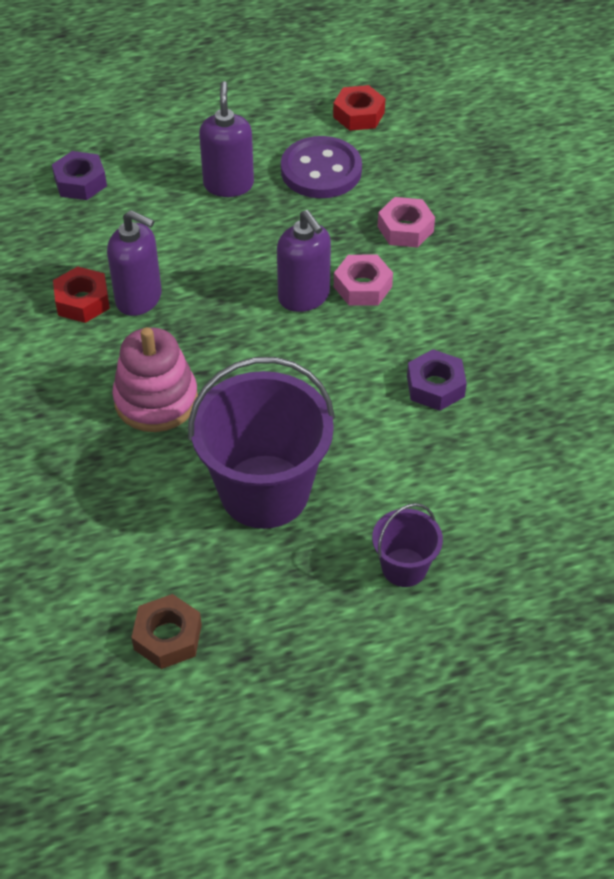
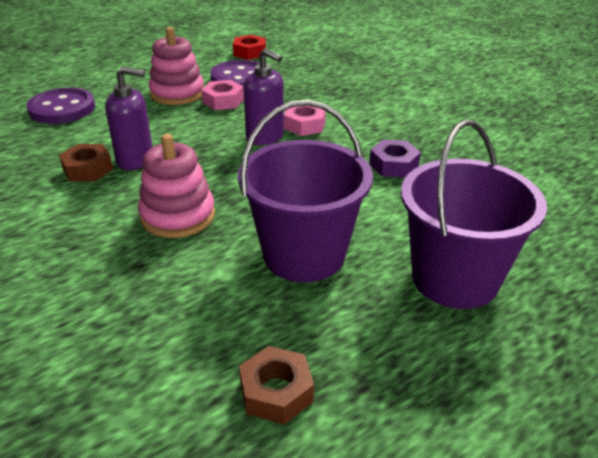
camera: 20 degrees left, 15 degrees down
purple nut [52,151,107,200] -> purple button [27,88,95,124]
red nut [53,266,110,323] -> brown nut [59,144,113,182]
purple soap dispenser [199,81,254,197] -> pink stacking toy [149,27,204,105]
purple bucket [372,503,443,587] -> purple bucket [401,120,547,309], size x2.05
pink nut [378,197,435,248] -> pink nut moved to [201,80,244,110]

